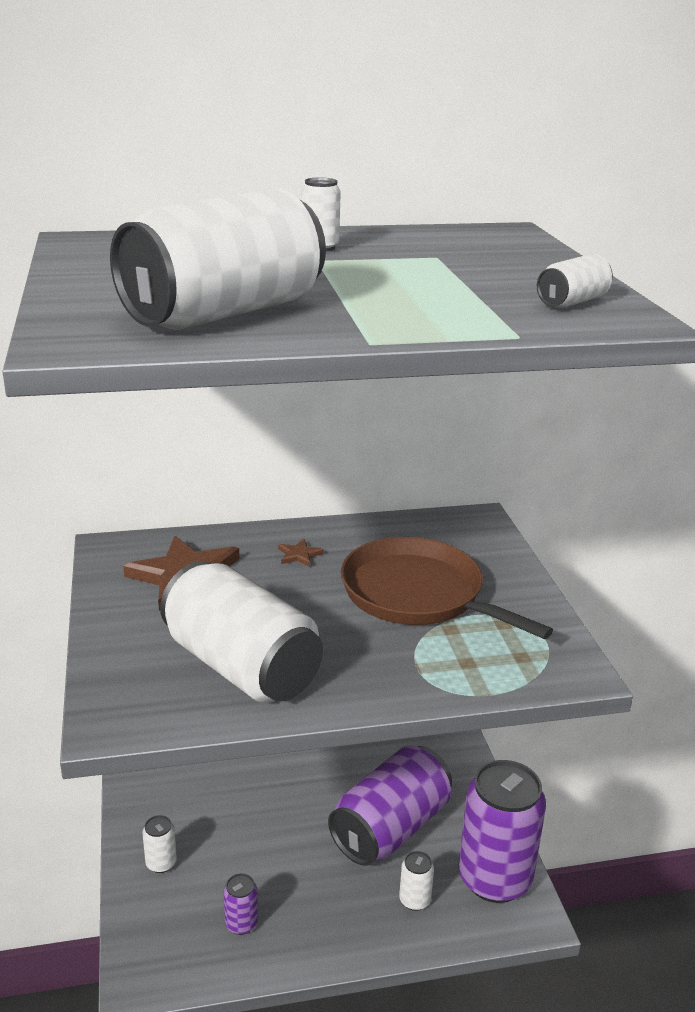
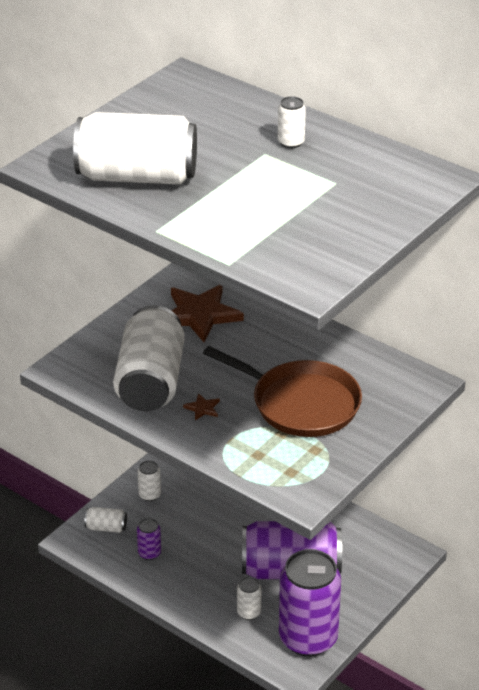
camera: 50 degrees right, 10 degrees up
brown star [278,539,324,567] -> brown star moved to [183,393,220,421]
brown pan [341,537,553,639] -> brown pan turned 120 degrees clockwise [203,346,362,437]
white can [537,254,613,308] -> white can moved to [84,507,127,533]

